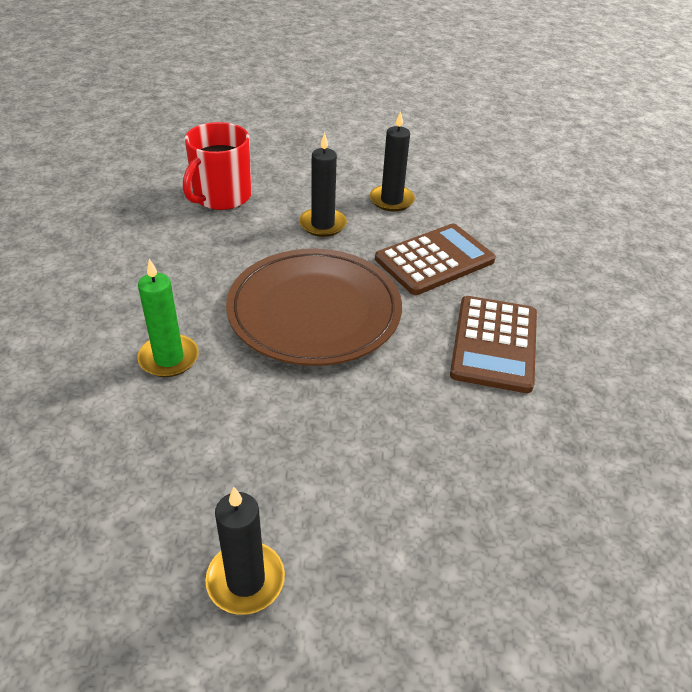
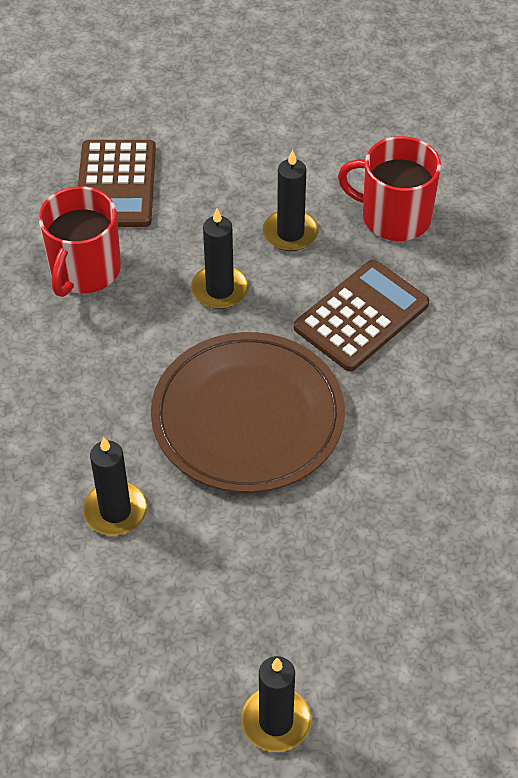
camera: 10 degrees left, 10 degrees up
green candle [137,259,199,377] -> black candle [83,437,147,536]
brown calculator [450,296,537,393] -> brown calculator moved to [78,140,156,227]
none -> red mug [338,136,441,241]

